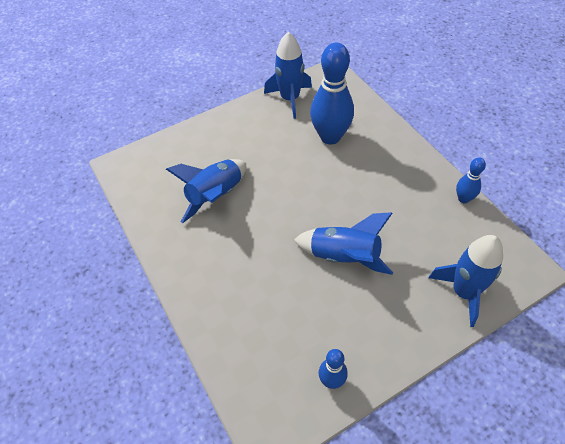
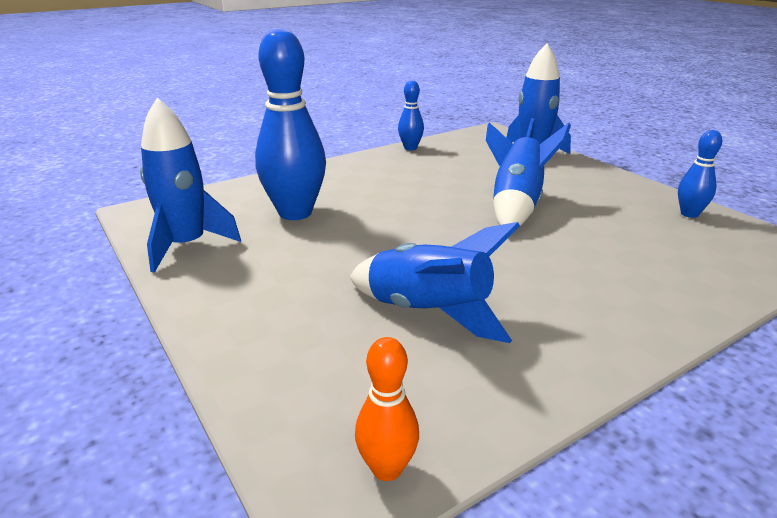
camera: 95 degrees left, 25 degrees down
none -> orange bowling pin [355,337,419,481]

